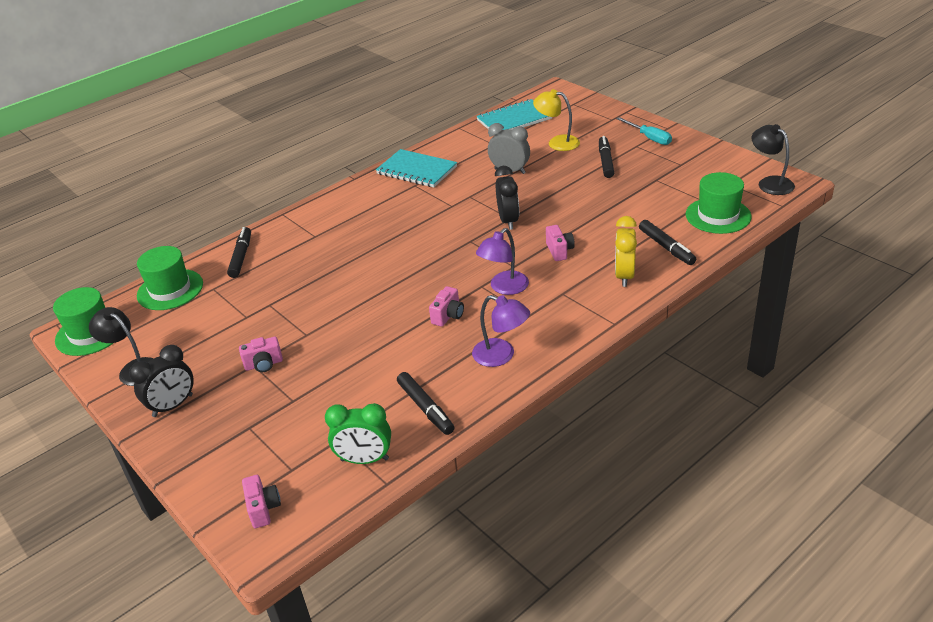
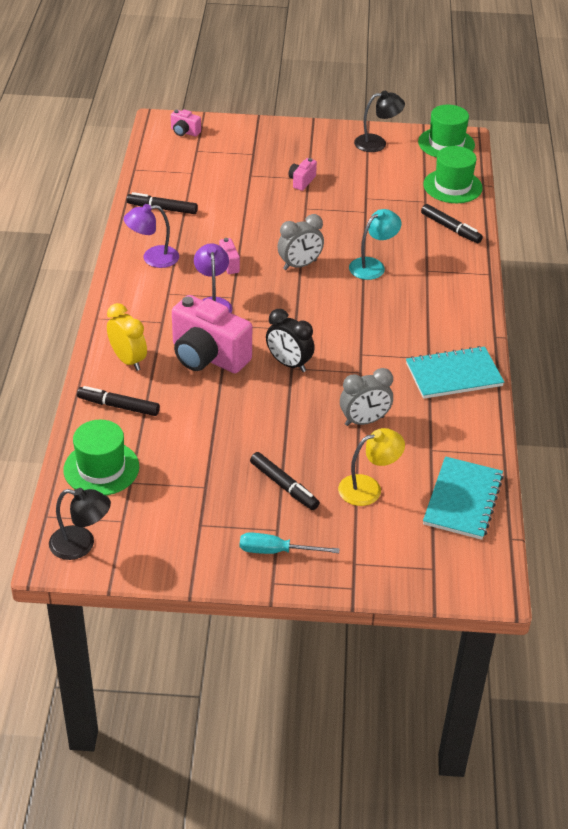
camera: 130 degrees right, 5 degrees up
black clock [129,345,194,417] -> none
green clock [325,403,391,464] -> none
pink camera [546,225,575,261] -> pink camera [172,295,252,373], size x2.22
none -> grey clock [277,214,324,270]
none -> turquoise lamp [349,209,401,280]

